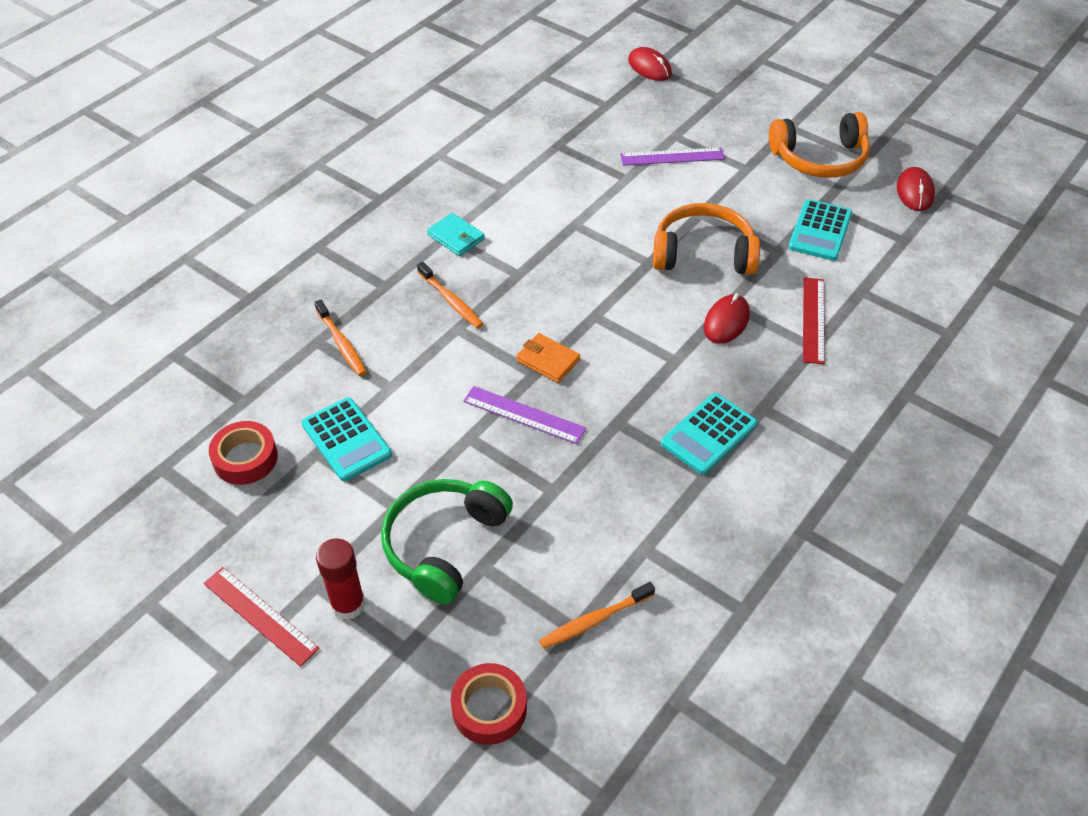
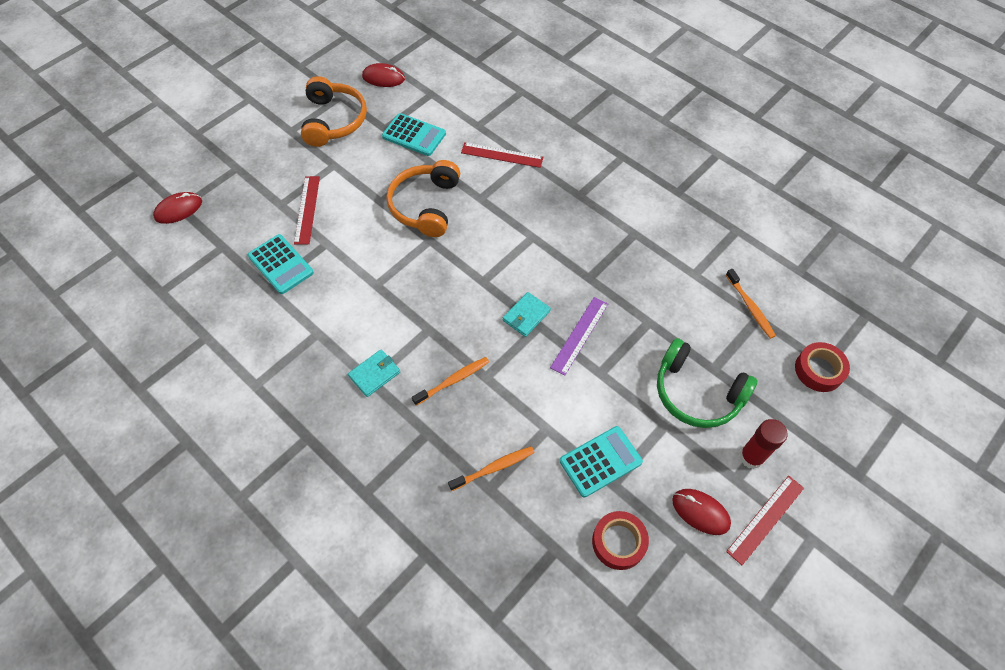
camera: 85 degrees left, 10 degrees up
orange wallet [516,333,580,383] -> turquoise wallet [503,292,551,337]
purple ruler [620,148,725,166] -> red ruler [294,176,320,244]
turquoise calculator [661,393,757,475] -> turquoise calculator moved to [248,234,314,294]
red mouse [704,294,750,344] -> red mouse moved to [672,489,731,535]

